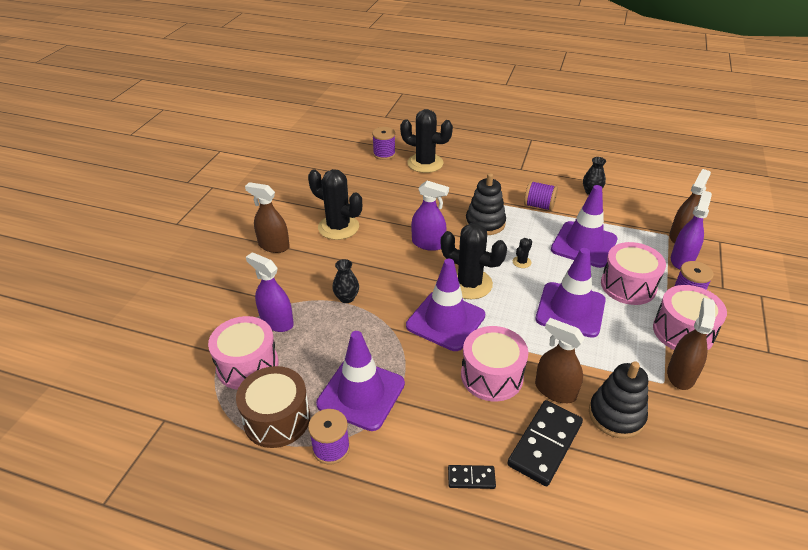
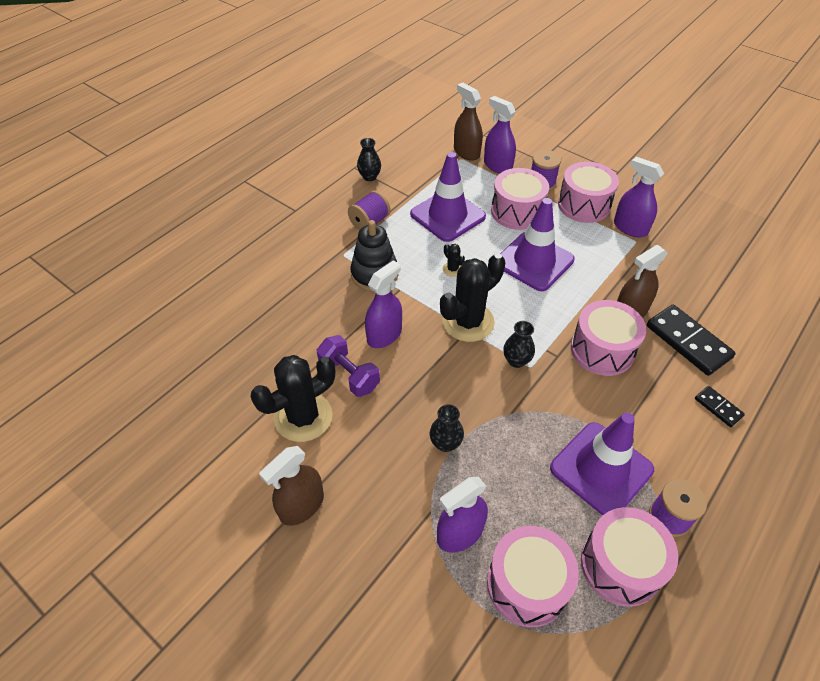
camera: 70 degrees left, 10 degrees up
brown drum [236,366,310,448] -> pink drum [581,507,678,607]
purple spool [372,127,396,160] -> none
black cactus [400,109,453,173] -> none
purple traffic cone [406,259,485,351] -> black vase [503,321,535,368]
black domino [448,465,496,489] -> black domino turned 60 degrees counterclockwise [695,386,745,427]
black stacking toy [589,361,648,438] -> none
brown spray bottle [667,298,715,390] -> purple spray bottle [614,157,664,237]
none -> purple dumbbell [317,335,380,397]

